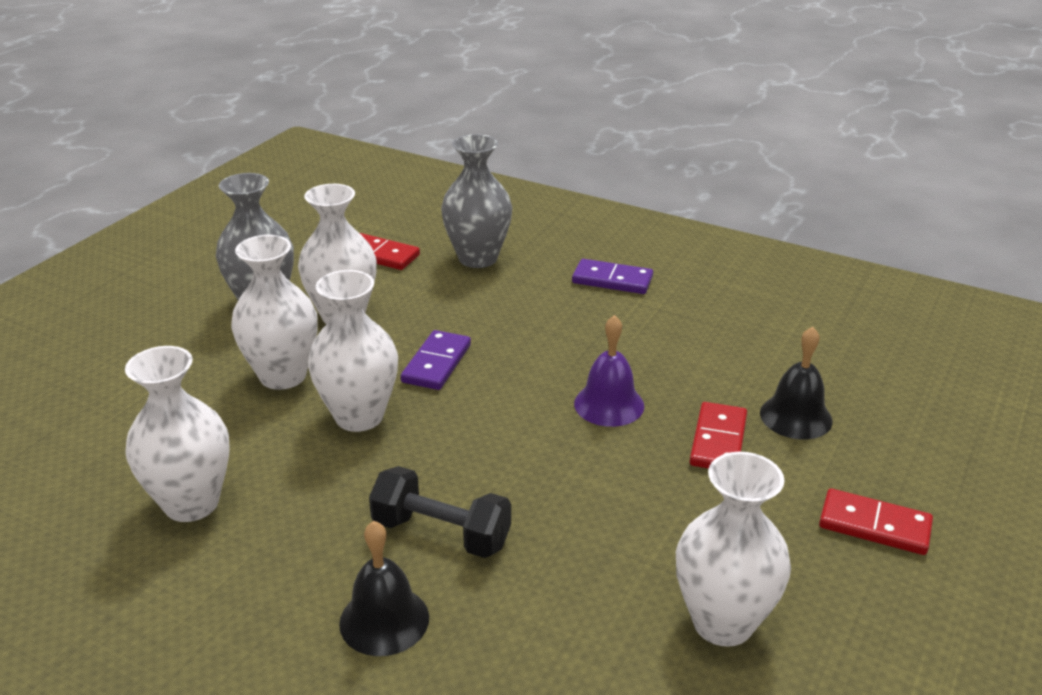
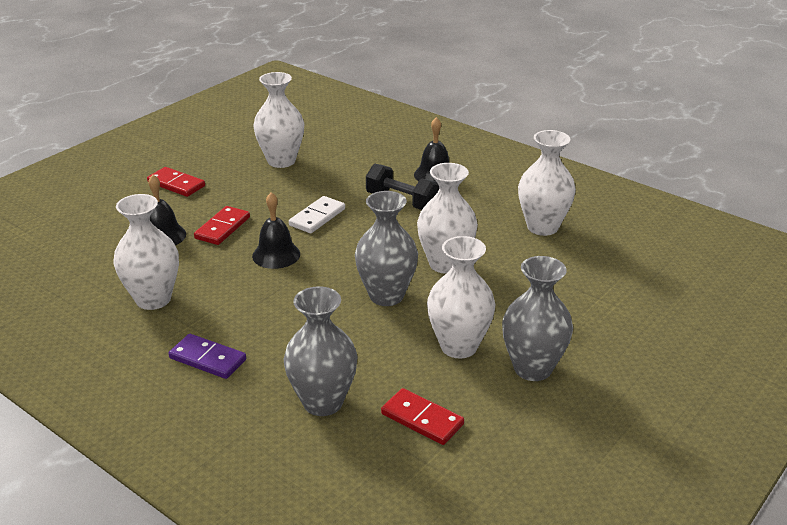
camera: 170 degrees left, 0 degrees up
white vase [231,235,317,390] -> white vase moved to [114,194,179,310]
purple domino [401,330,471,390] -> grey vase [355,191,418,306]
purple bell [574,315,644,427] -> black bell [252,192,300,269]
none -> white domino [289,196,345,233]

